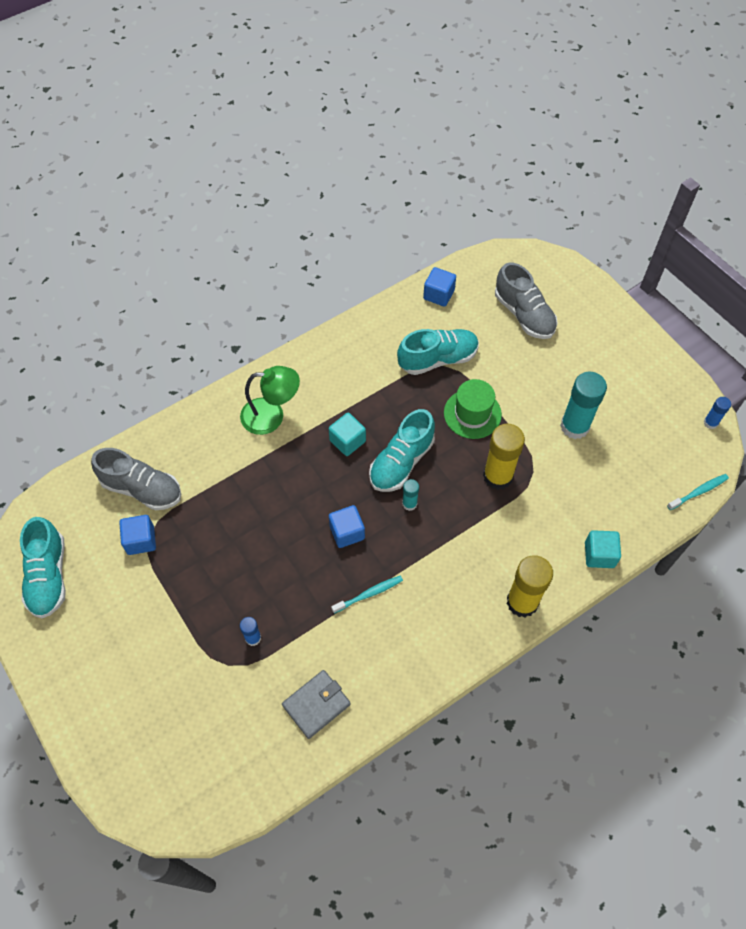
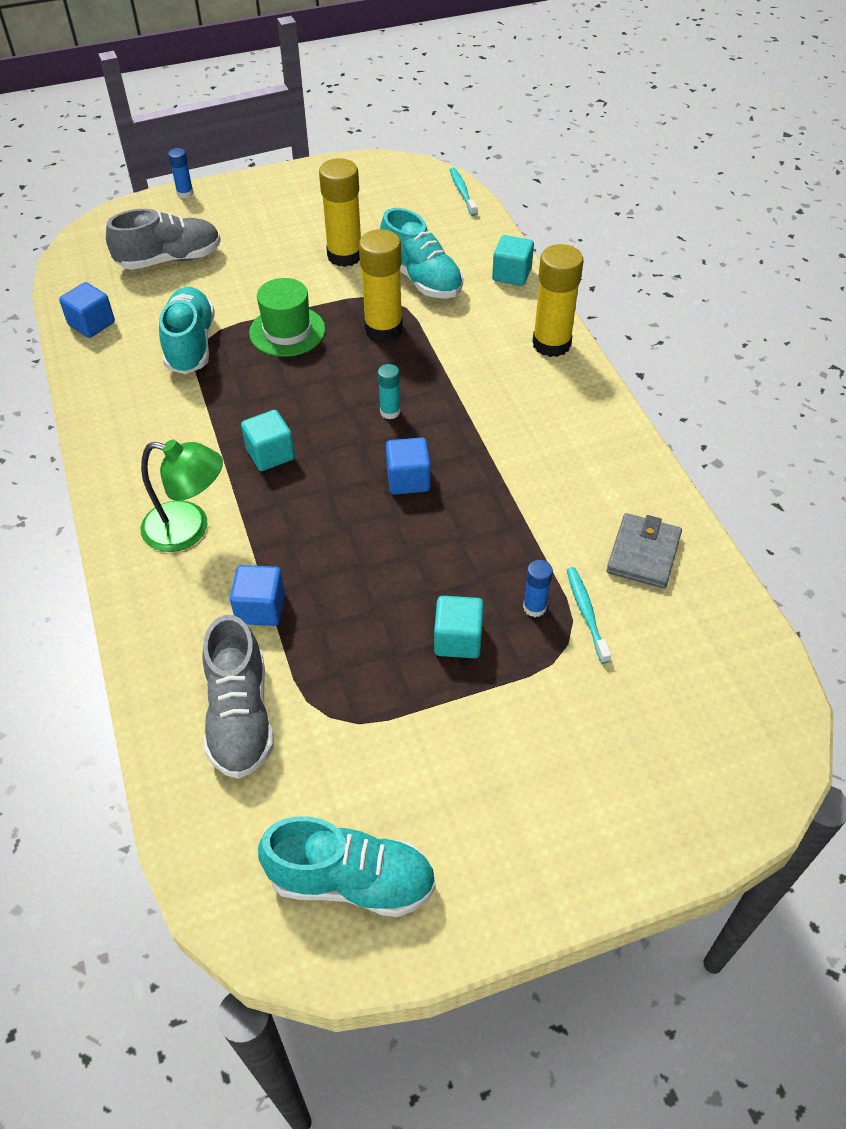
camera: 75 degrees left, 10 degrees down
grey shoe [91,448,181,510] -> grey shoe turned 135 degrees clockwise [202,615,274,779]
blue cube [119,515,156,555] -> blue cube moved to [230,565,285,626]
green lamp [240,366,300,435] -> green lamp turned 90 degrees clockwise [141,439,223,552]
grey wallet [282,670,351,739] -> grey wallet turned 45 degrees clockwise [607,513,682,589]
turquoise toothbrush [331,575,403,614] -> turquoise toothbrush moved to [567,567,611,664]
turquoise shoe [369,409,435,492] -> turquoise shoe moved to [380,208,463,299]
turquoise glue stick [560,372,607,439] -> yellow glue stick [319,158,361,267]
blue glue stick [704,397,731,429] -> blue glue stick moved to [168,148,194,198]
none -> turquoise cube [434,596,484,658]

